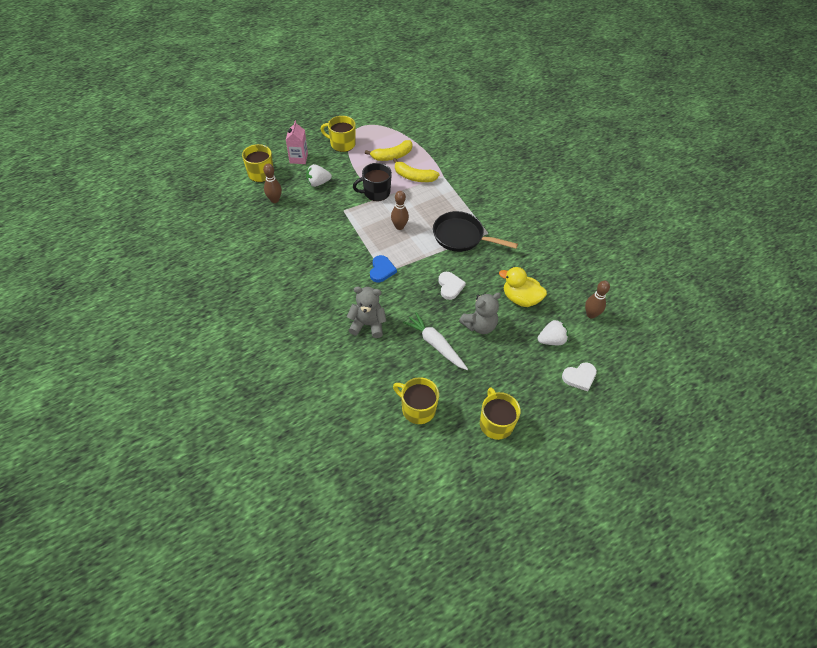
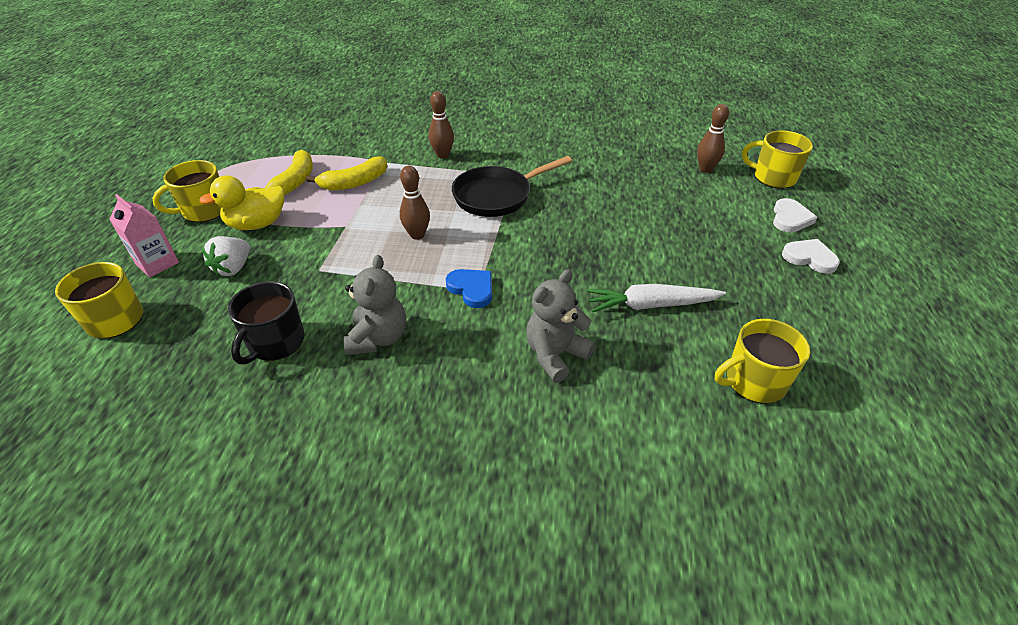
camera: 50 degrees left, 10 degrees down
brown bowling pin [263,164,282,203] -> brown bowling pin moved to [429,91,454,158]
black mug [353,163,392,201] -> black mug moved to [228,281,305,365]
white heart [438,272,466,300] -> white heart moved to [782,239,840,274]
grey teddy bear [459,292,501,334] -> grey teddy bear moved to [343,255,406,355]
yellow mug [480,387,521,440] -> yellow mug moved to [742,130,813,189]
yellow duck [499,267,547,307] -> yellow duck moved to [199,175,284,230]
white strawberry [538,320,568,345] -> none

